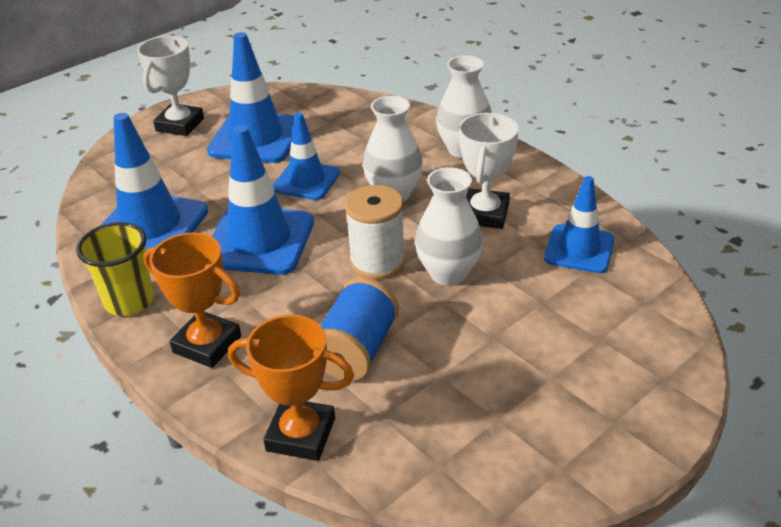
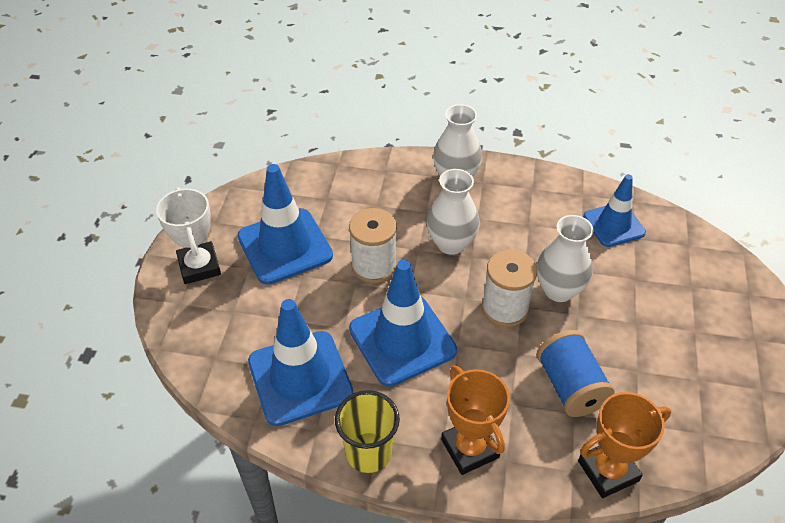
camera: 40 degrees left, 10 degrees up
orange trophy [143,232,241,368] -> orange trophy turned 75 degrees clockwise [441,366,510,475]
blue traffic cone [273,113,340,200] -> white spool [349,208,397,283]
white trophy [459,113,519,229] -> none

